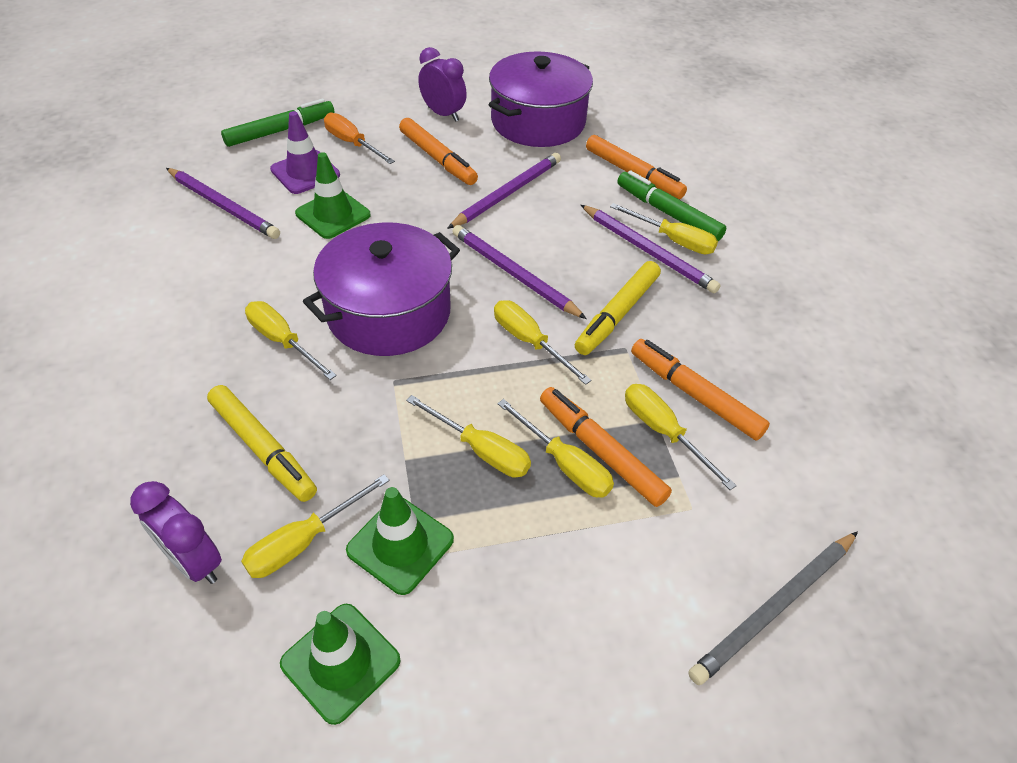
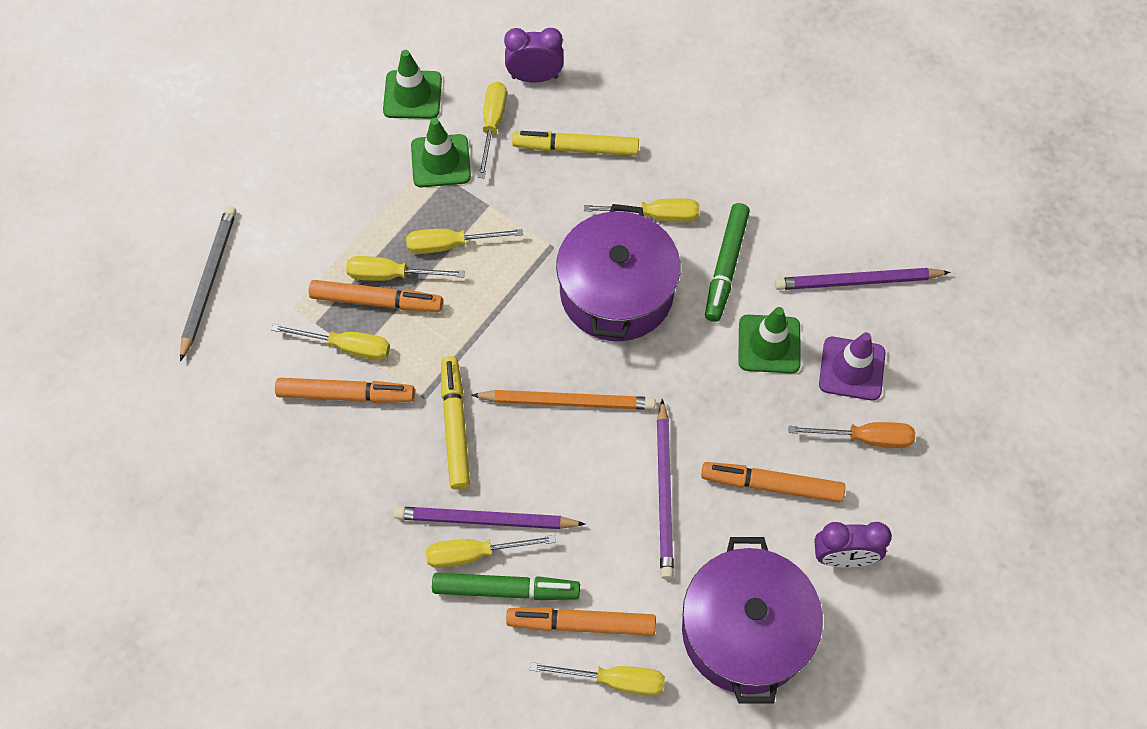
camera: 140 degrees right, 15 degrees up
green marker [221,99,334,147] -> green marker moved to [705,203,750,322]
purple pencil [452,225,587,319] -> orange pencil [471,390,656,410]
yellow screwdriver [494,300,592,385] -> yellow screwdriver moved to [530,662,665,696]

